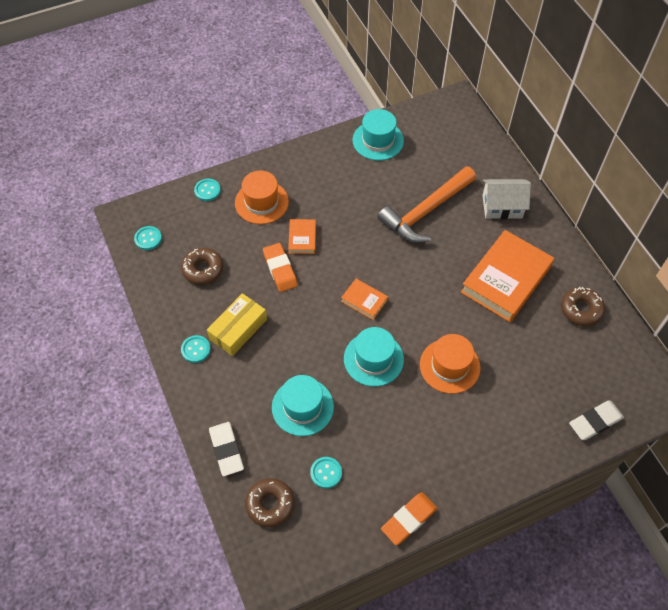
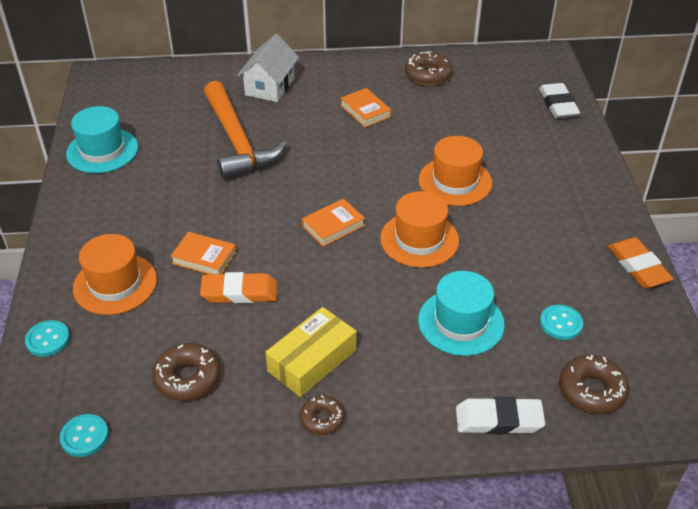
camera: 70 degrees left, 15 degrees down
turquoise button [181,335,211,363] -> brown donut [300,395,344,435]
yellow box [207,293,267,356] -> yellow box turned 75 degrees clockwise [265,307,356,397]
turquoise hat [344,327,404,387] -> orange hat [380,191,459,268]
orange book [461,230,554,322] -> orange book [340,88,391,127], size x0.47

